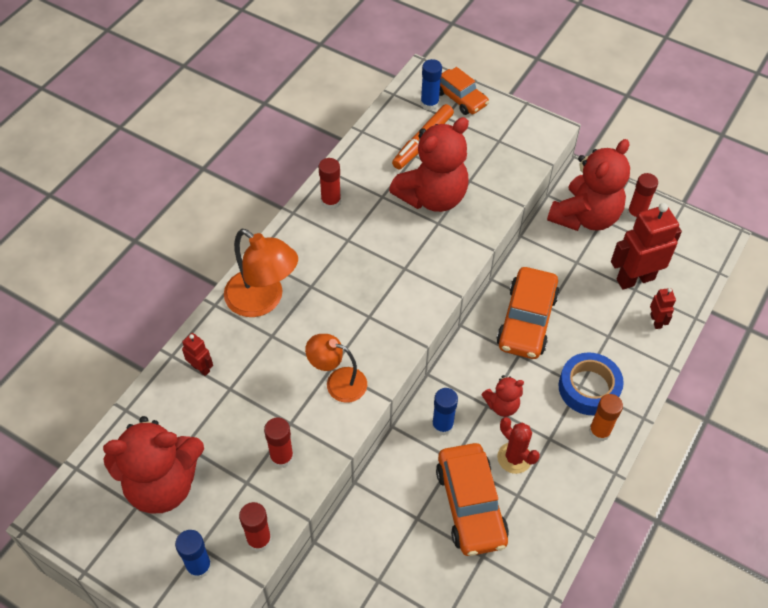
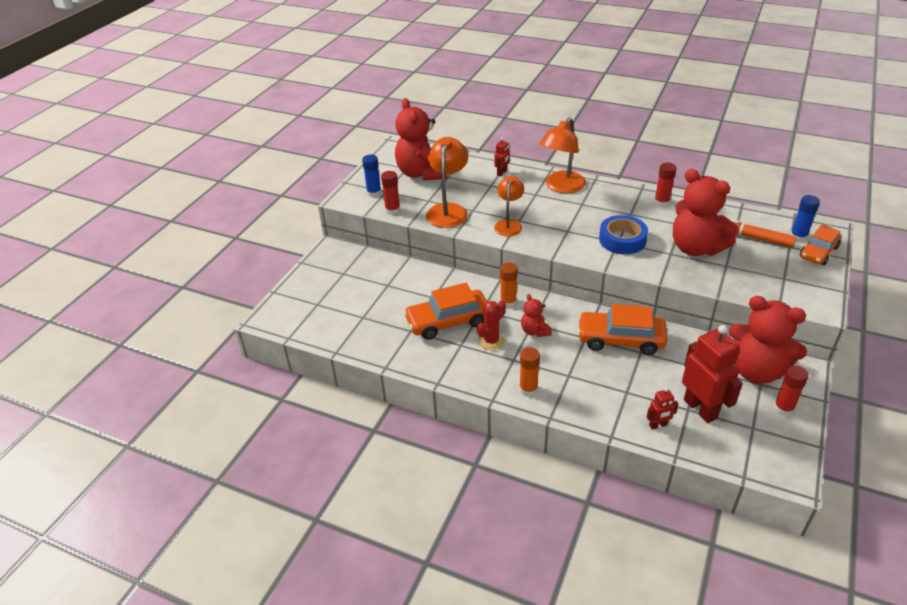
camera: 85 degrees right, 15 degrees down
red glue stick [264,418,294,468] -> orange lamp [426,137,468,228]
blue glue stick [432,388,458,436] -> orange glue stick [500,262,518,308]
blue tape [559,352,624,415] -> blue tape moved to [599,215,648,254]

